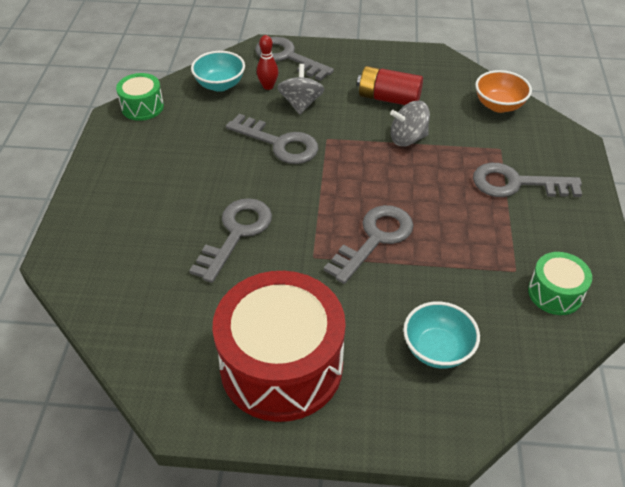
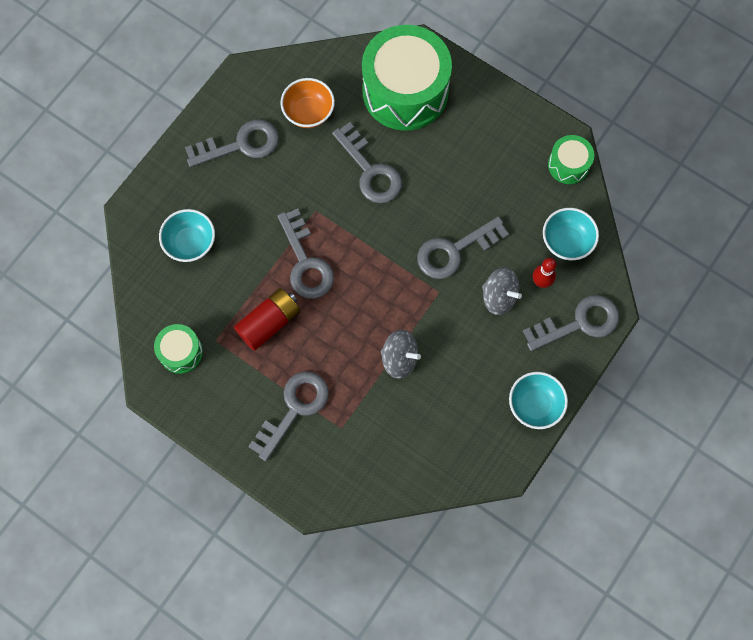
camera: 120 degrees right, 25 degrees up
red drum [212,271,346,422] -> grey key [185,120,279,167]
red battery [357,66,423,105] -> red battery moved to [234,288,300,351]
grey spinning top [390,101,430,146] -> grey spinning top turned 90 degrees clockwise [381,330,421,379]
orange bowl [475,70,532,113] -> orange bowl moved to [280,78,335,128]
none -> green drum [362,25,452,131]
none -> turquoise bowl [509,372,568,429]

